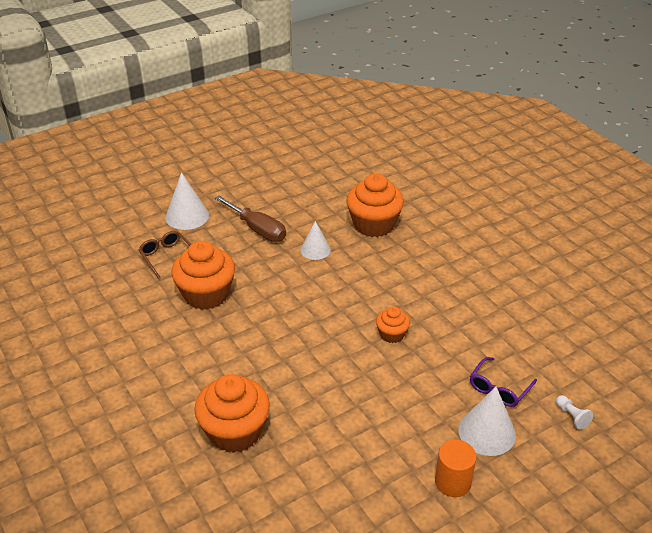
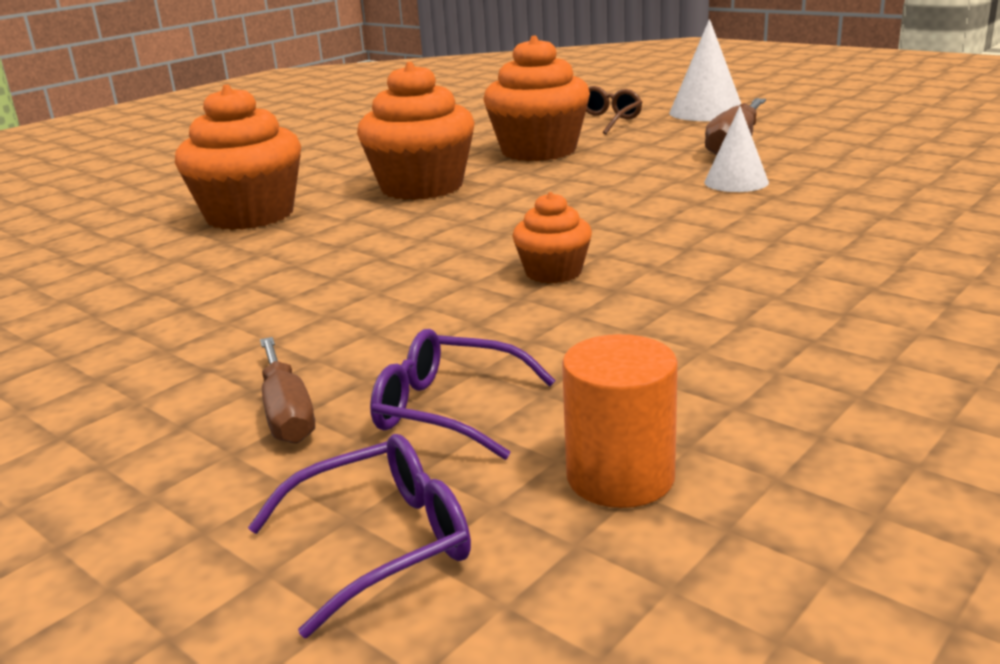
camera: 75 degrees right, 15 degrees down
orange cupcake [346,173,404,237] -> orange cupcake moved to [357,62,475,200]
orange cylinder [435,440,477,497] -> orange cylinder moved to [562,334,678,508]
white cone [458,386,516,456] -> brown screwdriver [260,337,315,444]
white pawn [556,395,593,430] -> purple glasses [248,434,471,638]

